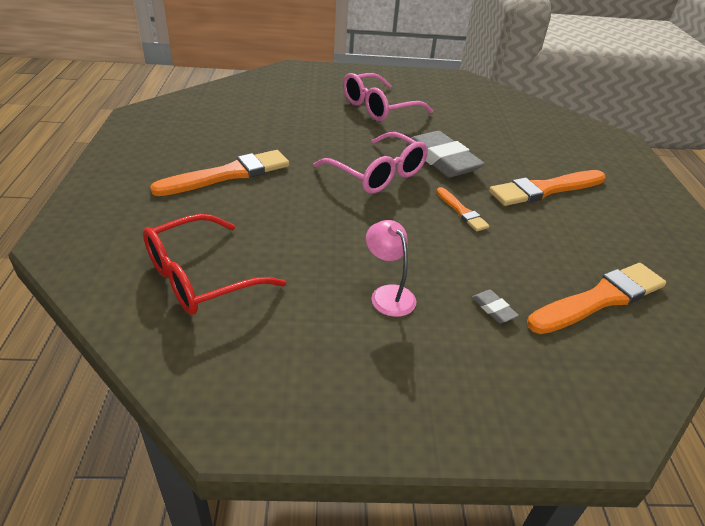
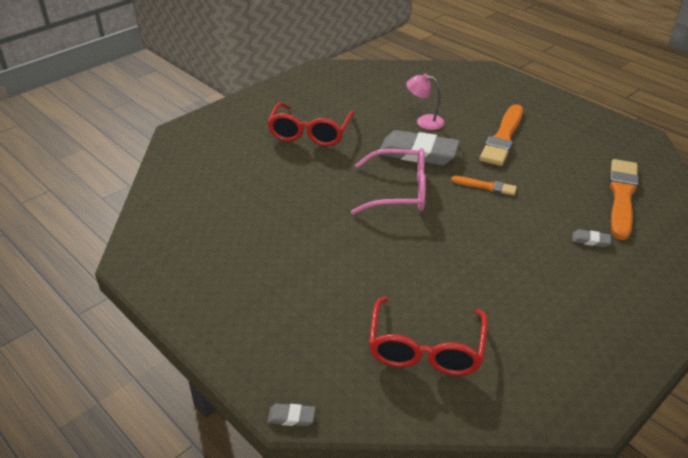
camera: 40 degrees left, 0 degrees up
orange brush [150,150,289,196] -> none
pink glasses [343,73,433,121] -> red glasses [267,102,354,146]
pink lamp [366,220,416,317] -> pink lamp moved to [406,74,445,130]
none -> grey eraser [267,404,315,426]

